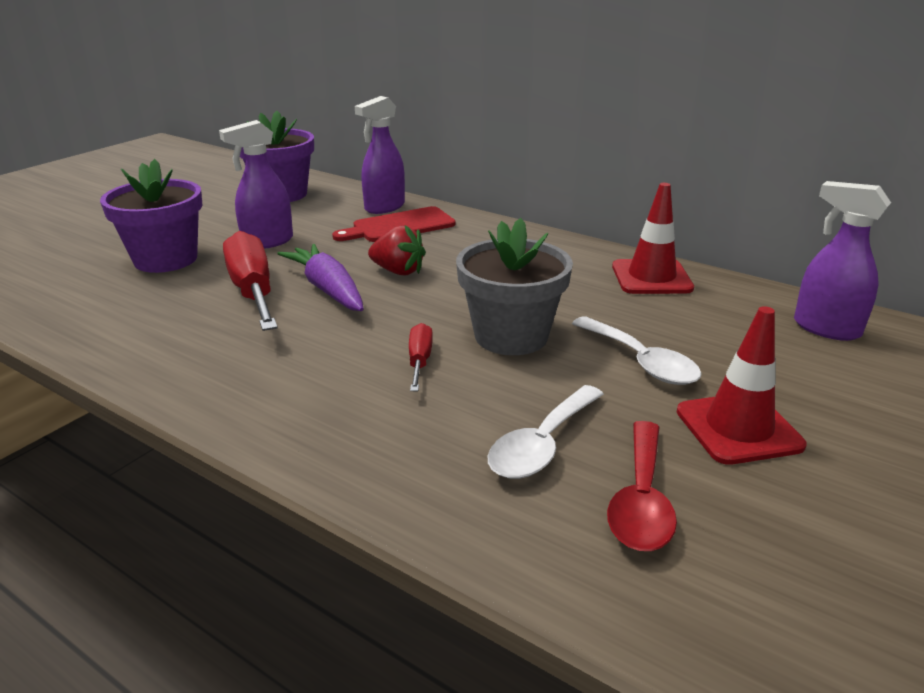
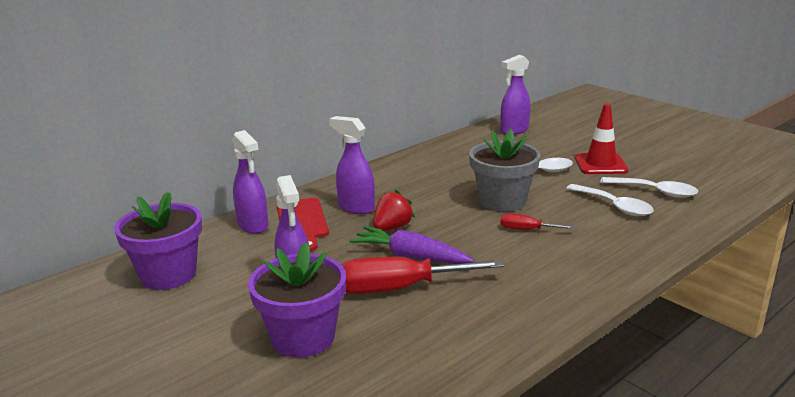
camera: 75 degrees left, 5 degrees down
purple carrot [277,244,364,311] -> purple carrot turned 45 degrees clockwise [349,226,474,264]
red spoon [607,421,677,551] -> white spoon [600,177,698,198]
red traffic cone [612,183,694,294] -> none
none -> purple spray bottle [329,116,375,214]

